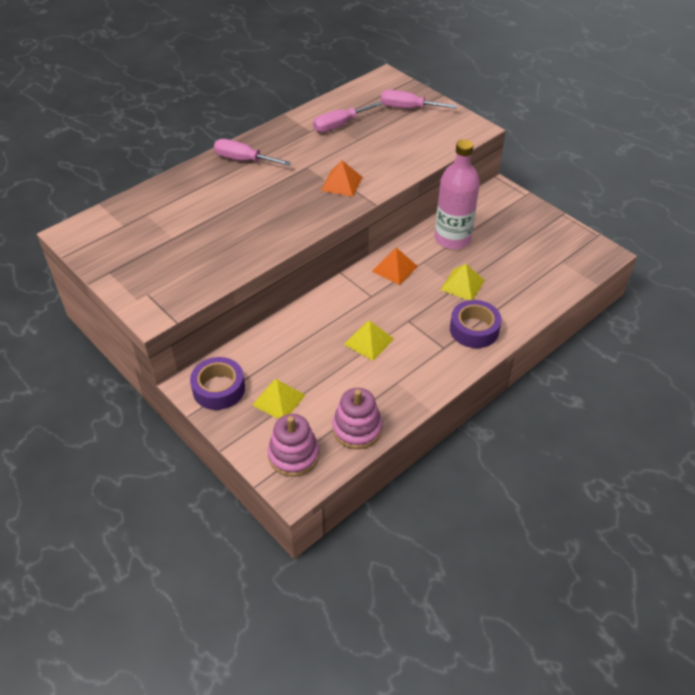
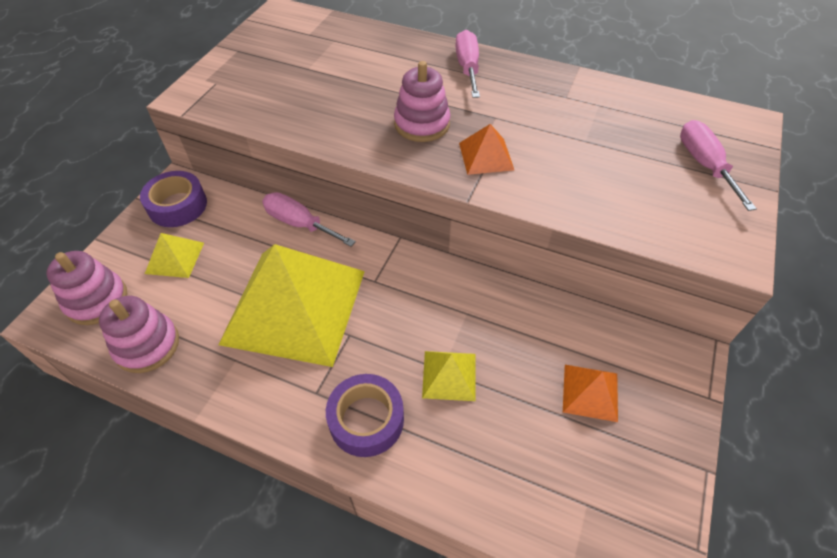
camera: 65 degrees right, 5 degrees up
pink screwdriver [313,101,382,133] -> pink screwdriver moved to [262,192,356,247]
yellow pyramid [344,320,394,361] -> yellow pyramid [218,244,365,367], size x2.38
orange pyramid [372,248,418,285] -> orange pyramid moved to [563,365,618,422]
pink bottle [435,139,480,249] -> none
none -> pink stacking toy [394,61,451,142]

